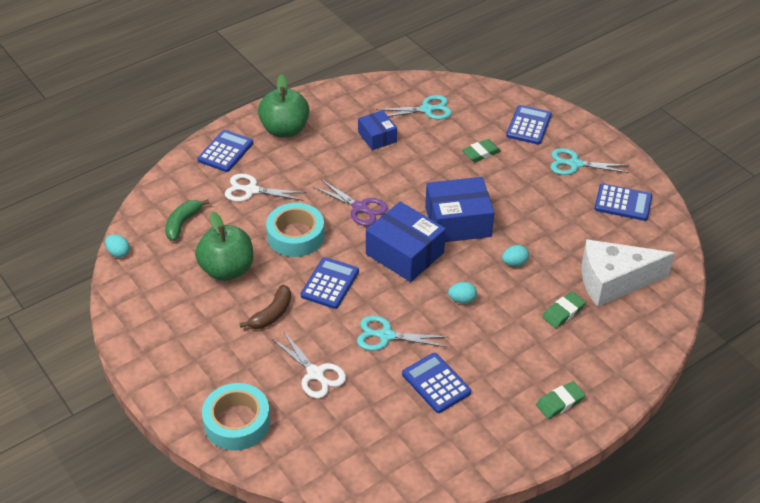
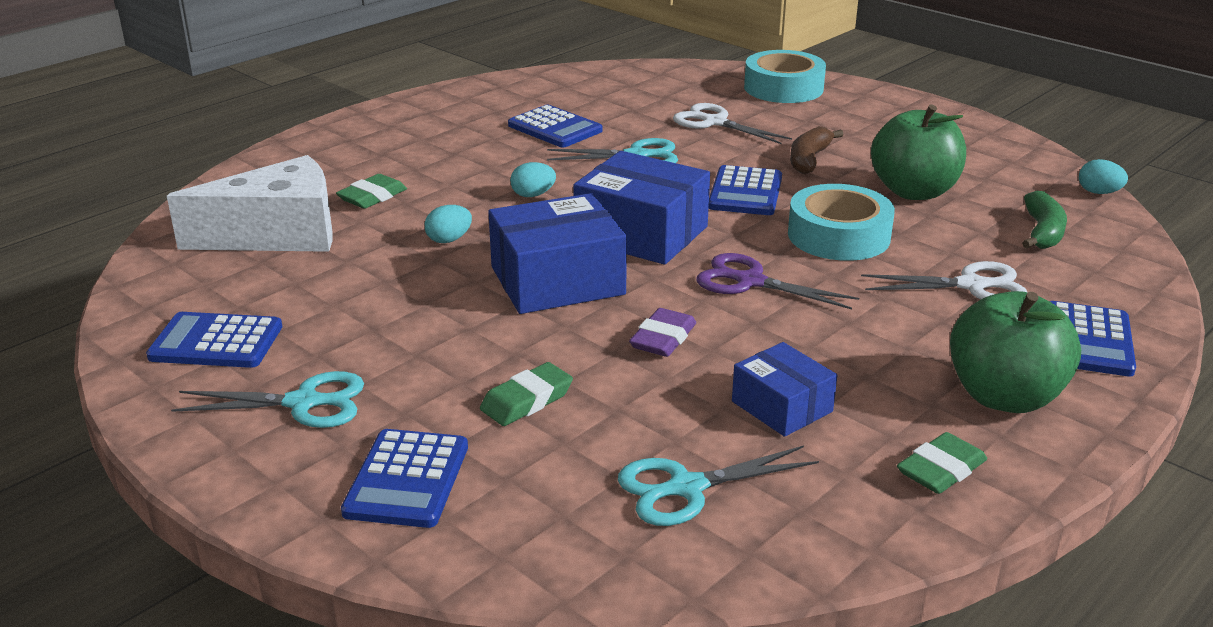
camera: 170 degrees right, 15 degrees down
green eraser [536,381,585,419] -> green eraser moved to [897,432,987,494]
none -> purple eraser [629,308,696,357]

